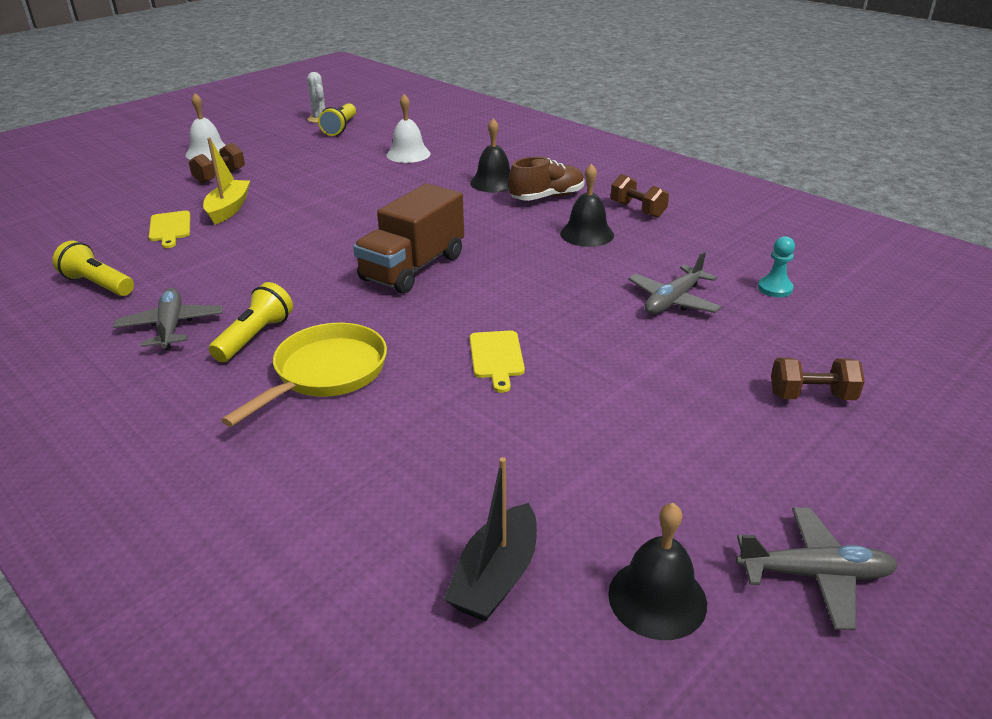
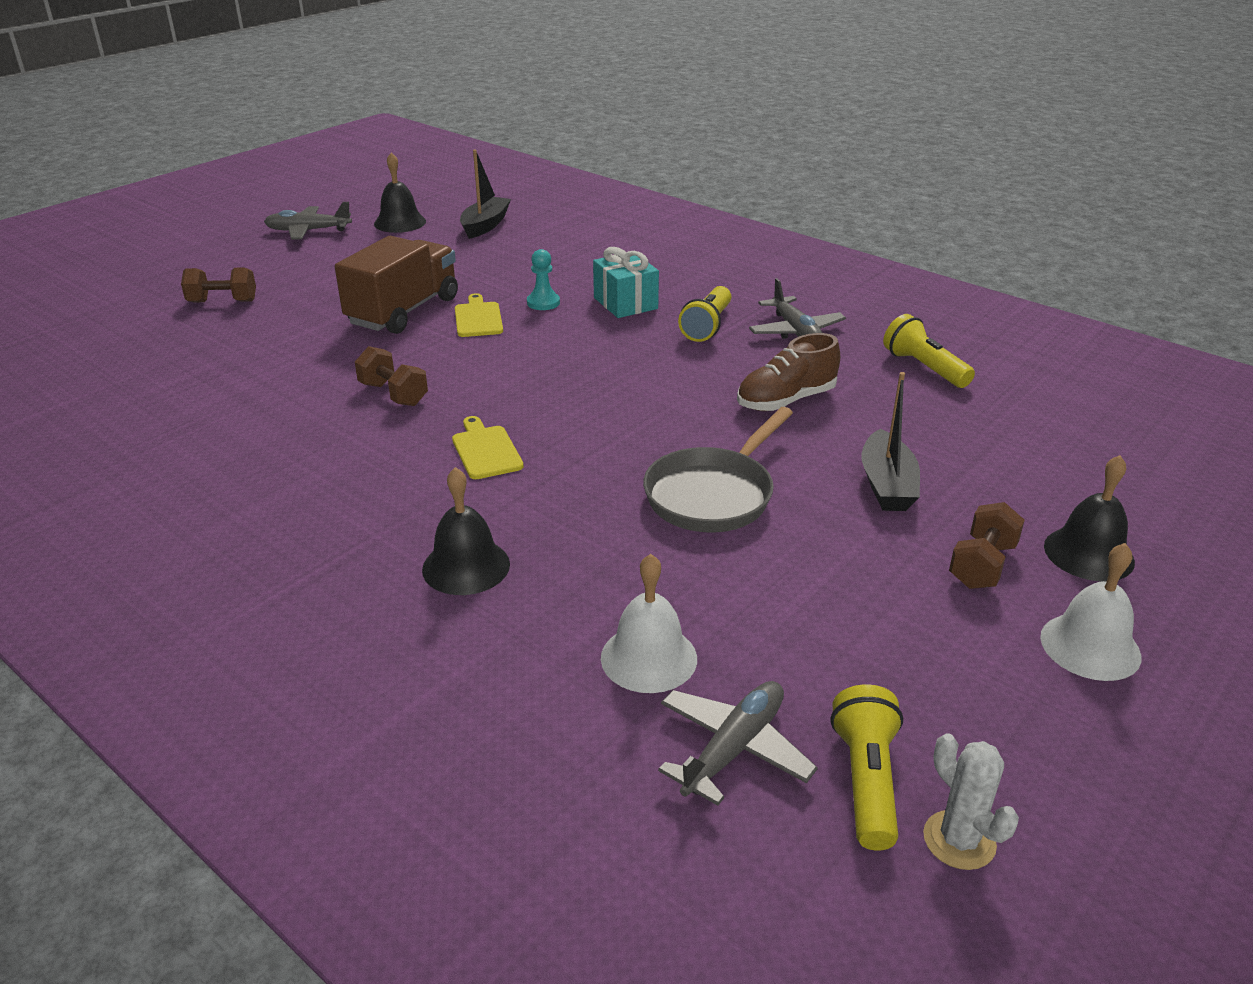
camera: 175 degrees right, 0 degrees up
yellow flashlight [53,240,134,296] -> yellow flashlight turned 150 degrees counterclockwise [883,314,975,388]
yellow cutting board [149,211,190,248] -> yellow cutting board moved to [452,416,524,479]
yellow boat [203,138,250,225] -> black boat [861,372,920,511]
yellow pan [221,323,387,427] -> turquoise gift [593,247,659,318]
brown truck [353,183,464,294] -> brown truck moved to [335,236,458,334]
brown shoe [509,157,585,201] -> brown shoe moved to [737,333,840,411]
black bell [560,164,614,247] -> black bell moved to [1044,455,1135,581]
brown dumbbell [611,174,669,218] -> brown dumbbell moved to [355,346,428,406]
grey plane [628,251,722,314] -> grey plane moved to [658,681,818,806]
turquoise pawn [758,236,795,297] -> turquoise pawn moved to [527,249,560,310]
none -> grey pan [643,407,793,532]

